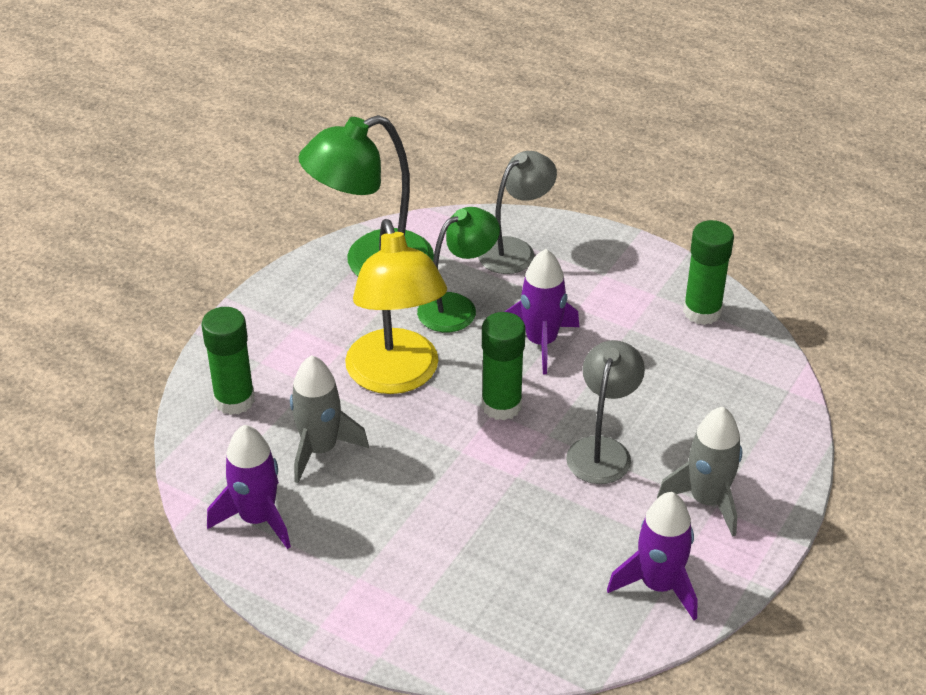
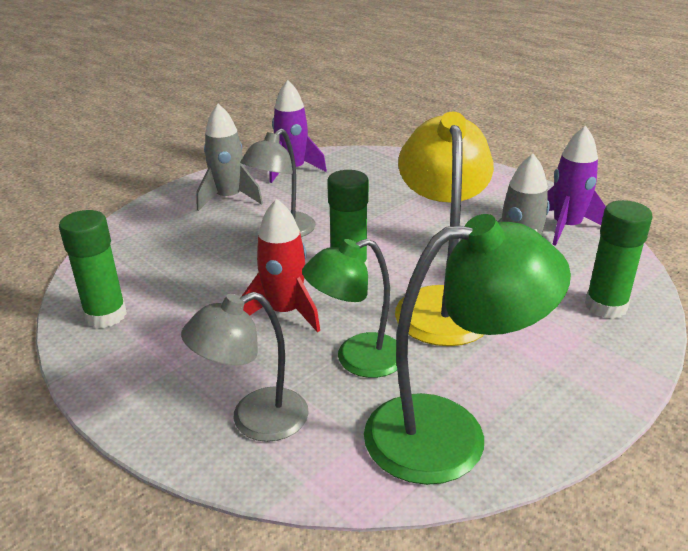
camera: 165 degrees left, 10 degrees down
purple rocket [505,249,579,374] -> red rocket [241,199,320,332]

